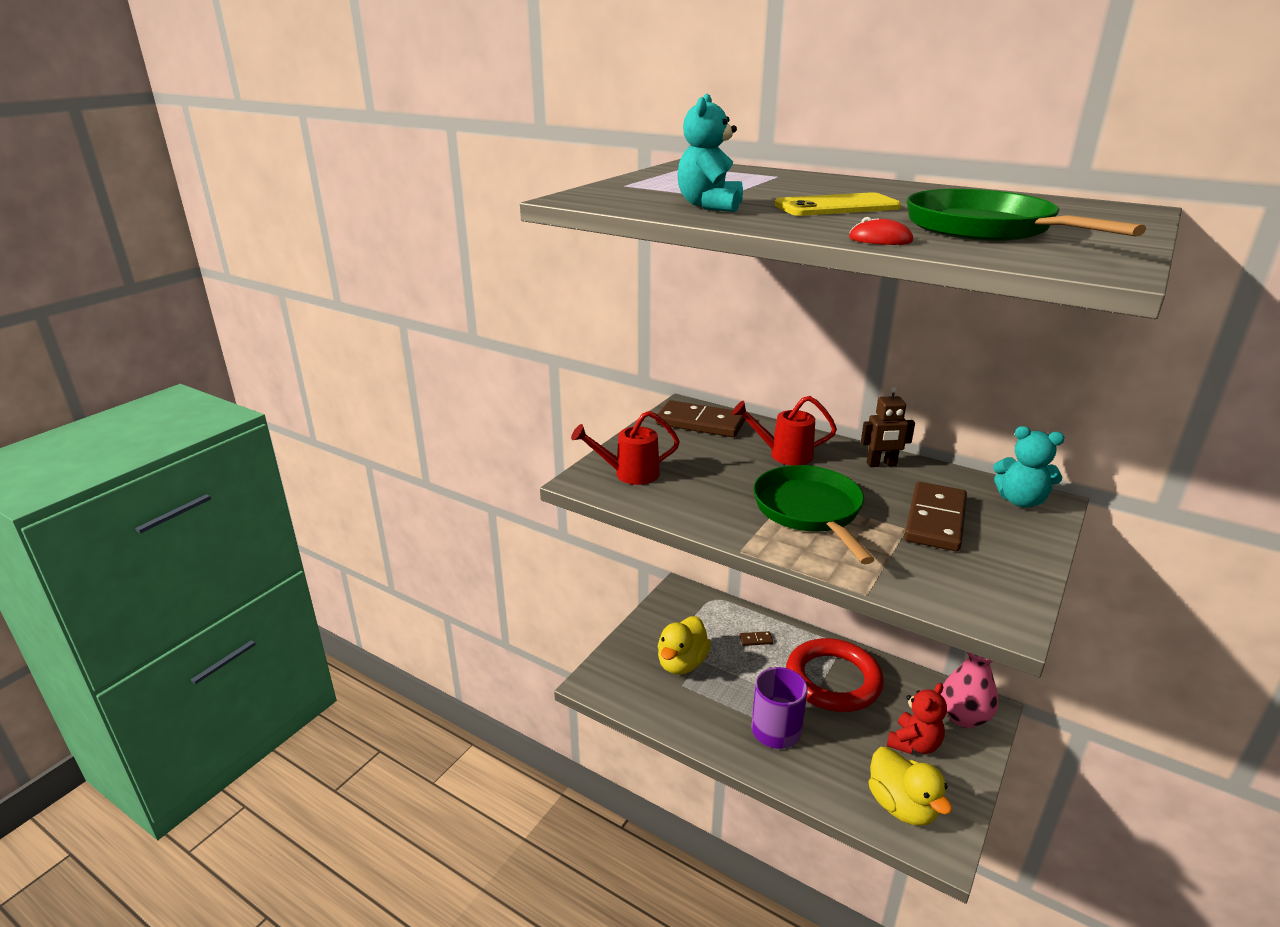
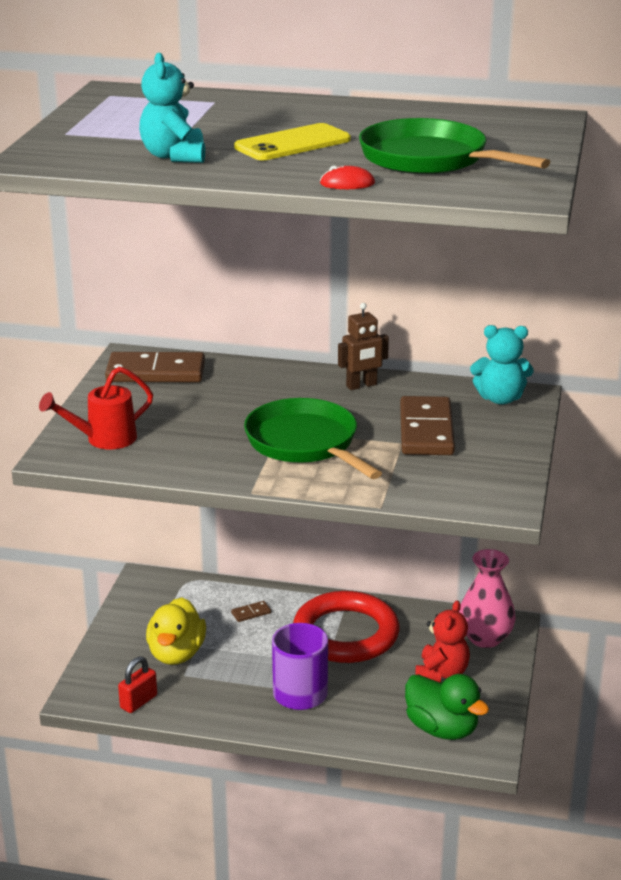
camera: 20 degrees left, 0 degrees up
red watering can [732,396,837,465] -> none
yellow duck [868,747,952,826] -> green duck [405,674,489,740]
none -> red padlock [118,656,157,713]

